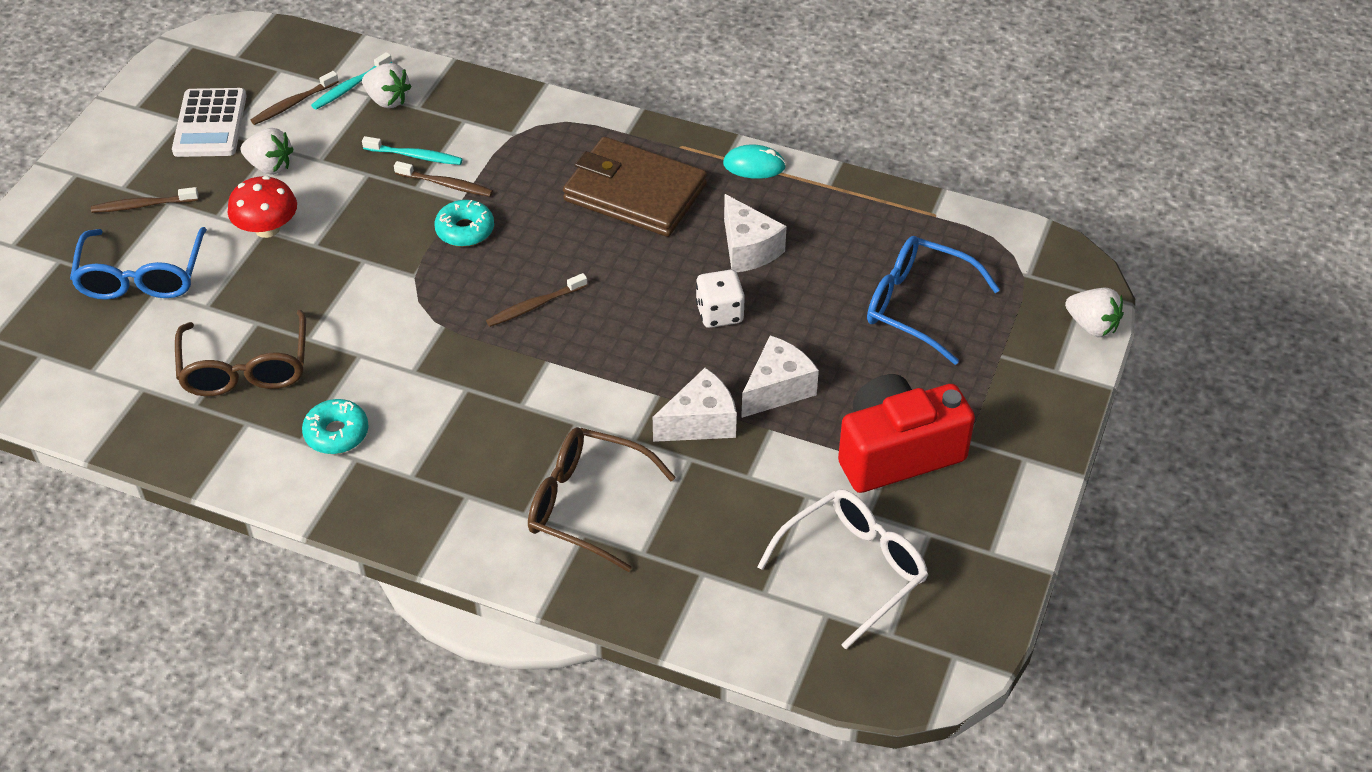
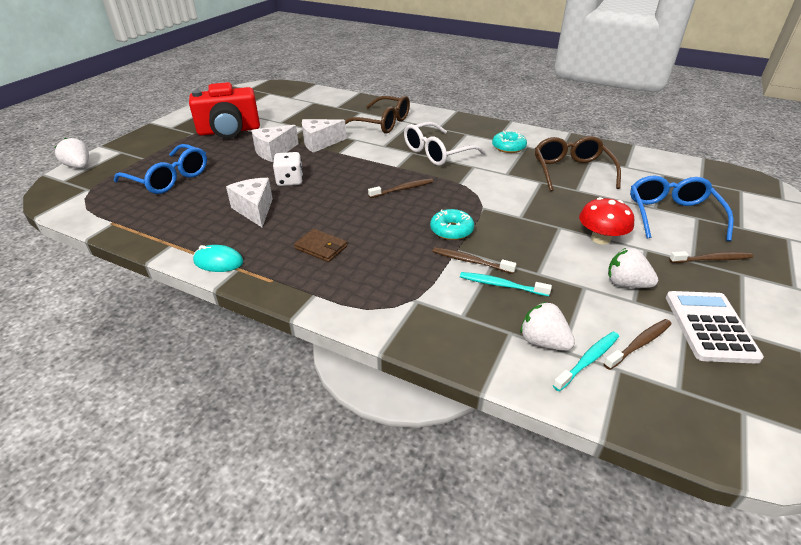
camera: 175 degrees left, 10 degrees down
brown wallet [563,137,707,237] -> brown wallet [294,229,347,262], size x0.46
white glasses [757,489,928,649] -> white glasses moved to [404,122,486,166]

